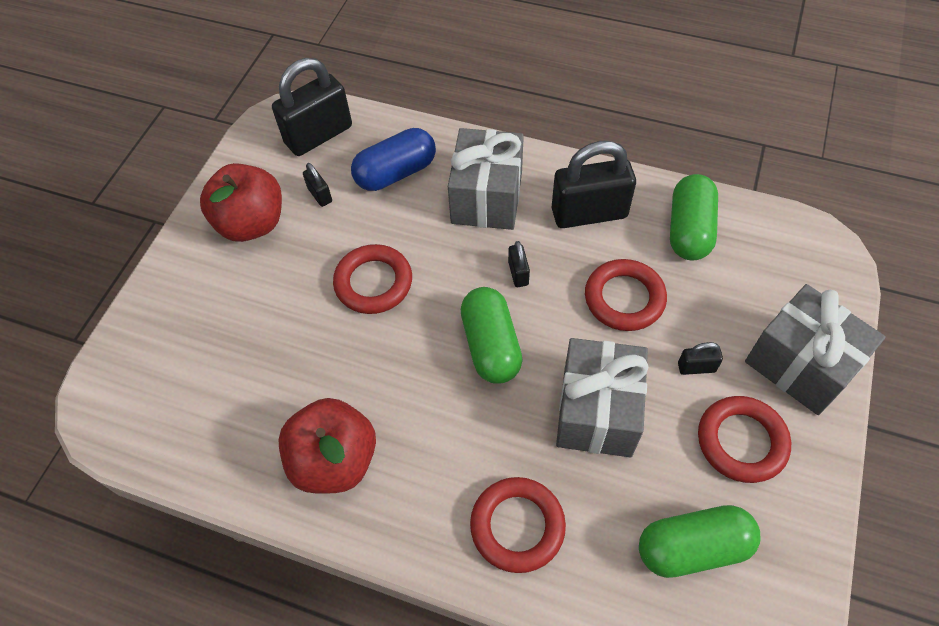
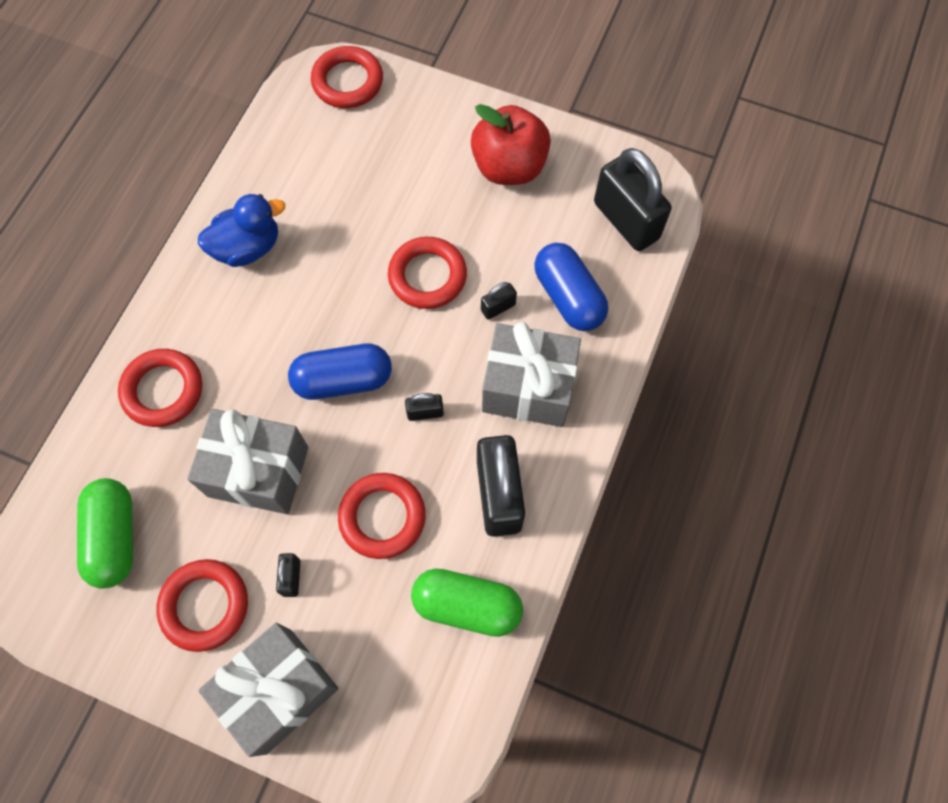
camera: 90 degrees right, 10 degrees up
red apple [278,398,376,494] -> blue duck [198,194,285,267]
black padlock [303,163,332,207] -> black padlock moved to [481,282,517,320]
green capsule [461,287,523,384] -> blue capsule [288,344,392,400]
none -> red ring [311,46,383,108]

